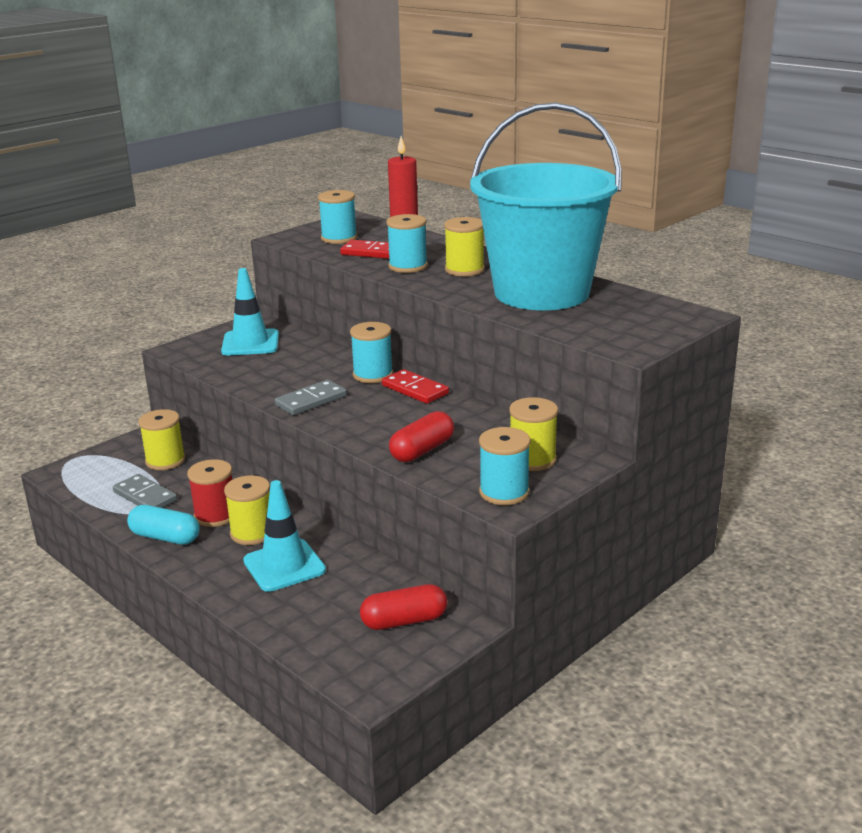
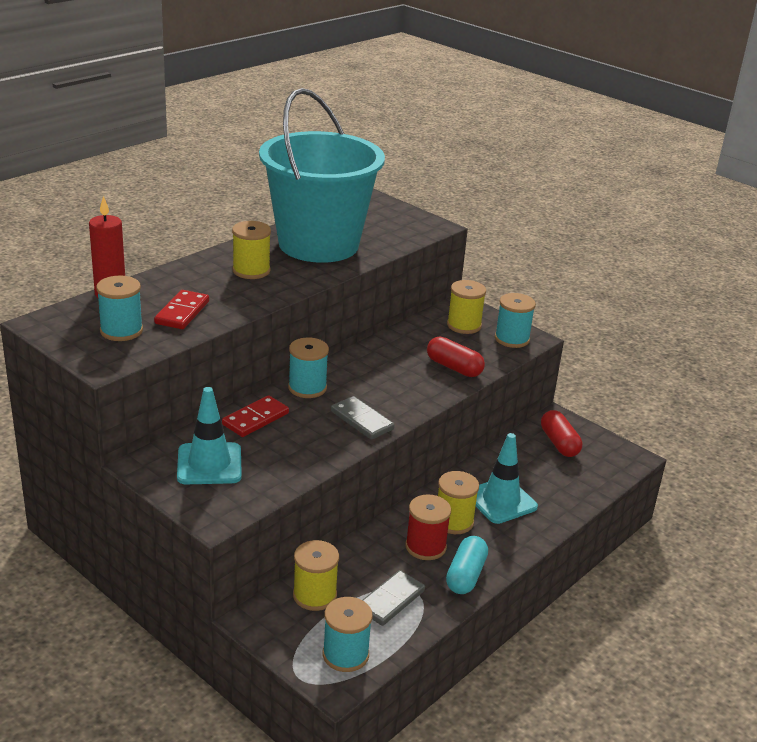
camera: 95 degrees left, 5 degrees up
red domino [382,369,449,404] -> red domino moved to [222,395,289,437]
turquoise spool [387,214,428,273] -> turquoise spool moved to [323,597,373,672]

